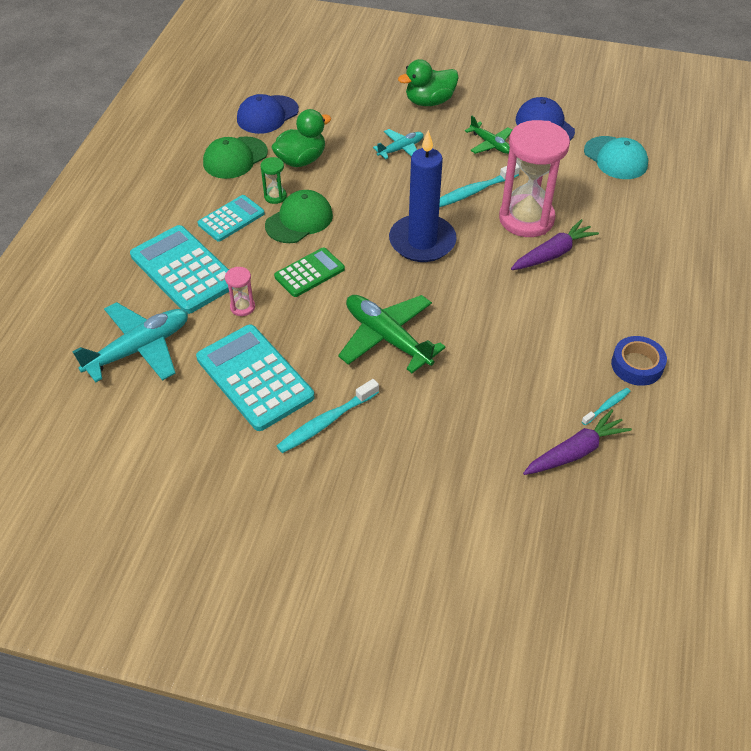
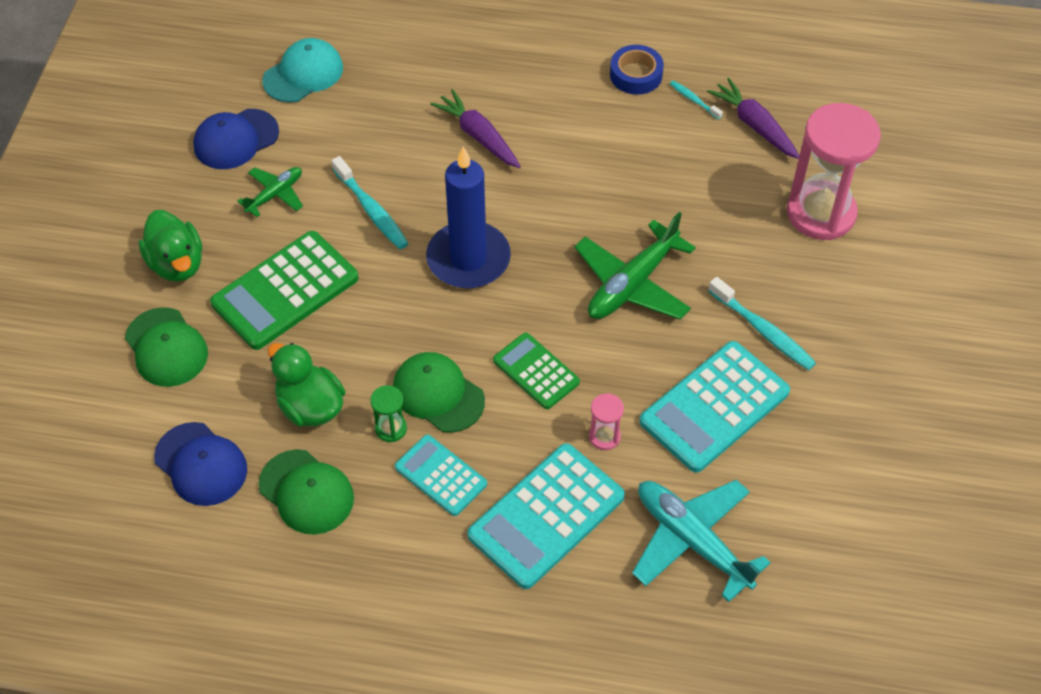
camera: 95 degrees left, 5 degrees up
turquoise plane [373,129,424,159] -> green calculator [210,231,359,350]
pink hourglass [499,120,570,237] -> pink hourglass moved to [787,103,881,240]
none -> green cap [125,307,208,387]

